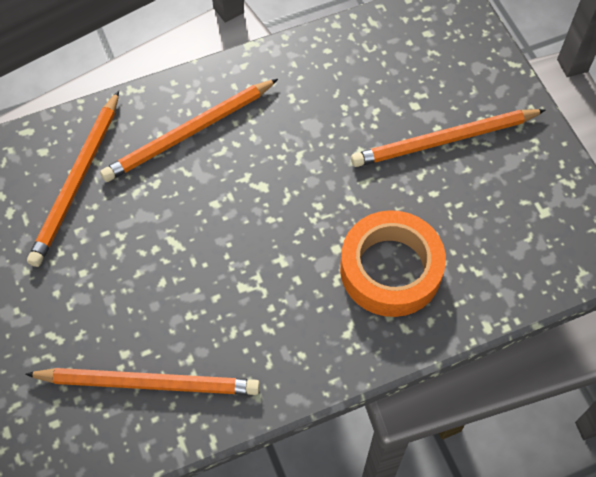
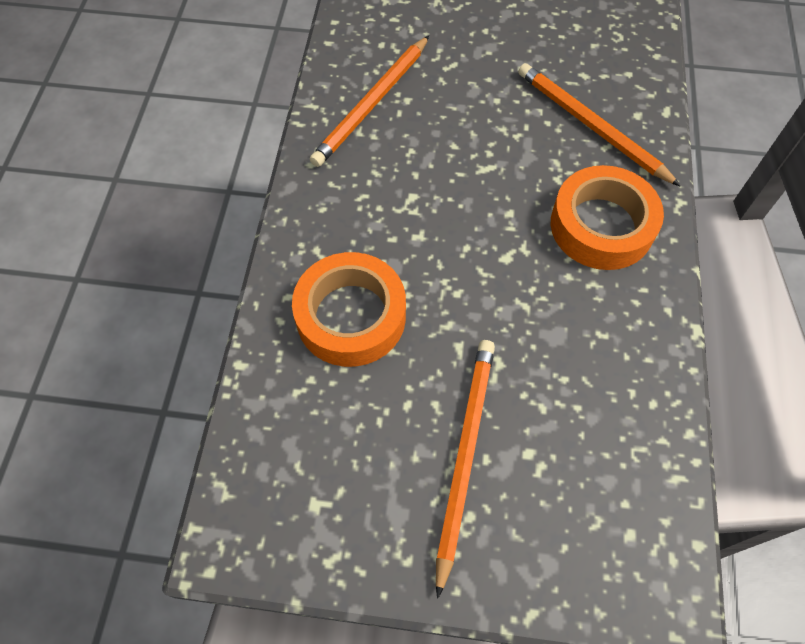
camera: 120 degrees right, 0 degrees up
orange pencil [100,79,278,182] -> orange tape [551,165,664,270]

